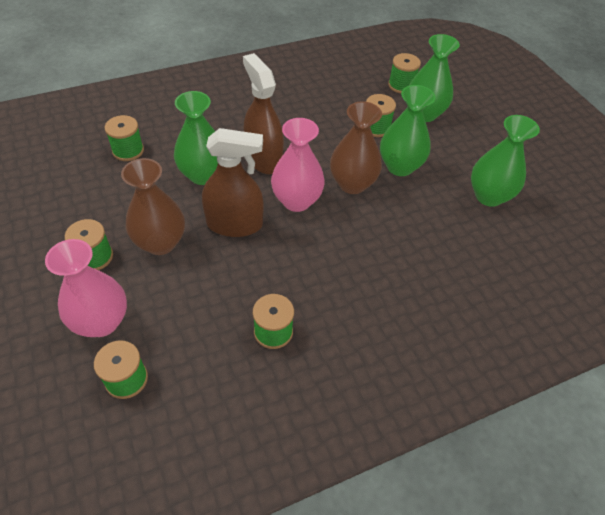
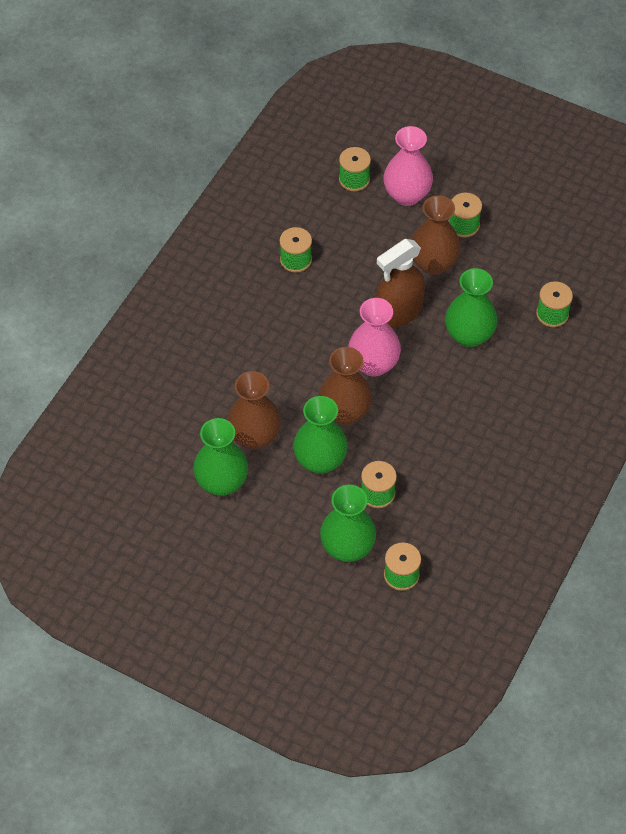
camera: 145 degrees right, 5 degrees up
brown spray bottle [243,53,284,174] -> none
none -> brown vase [227,371,281,449]

